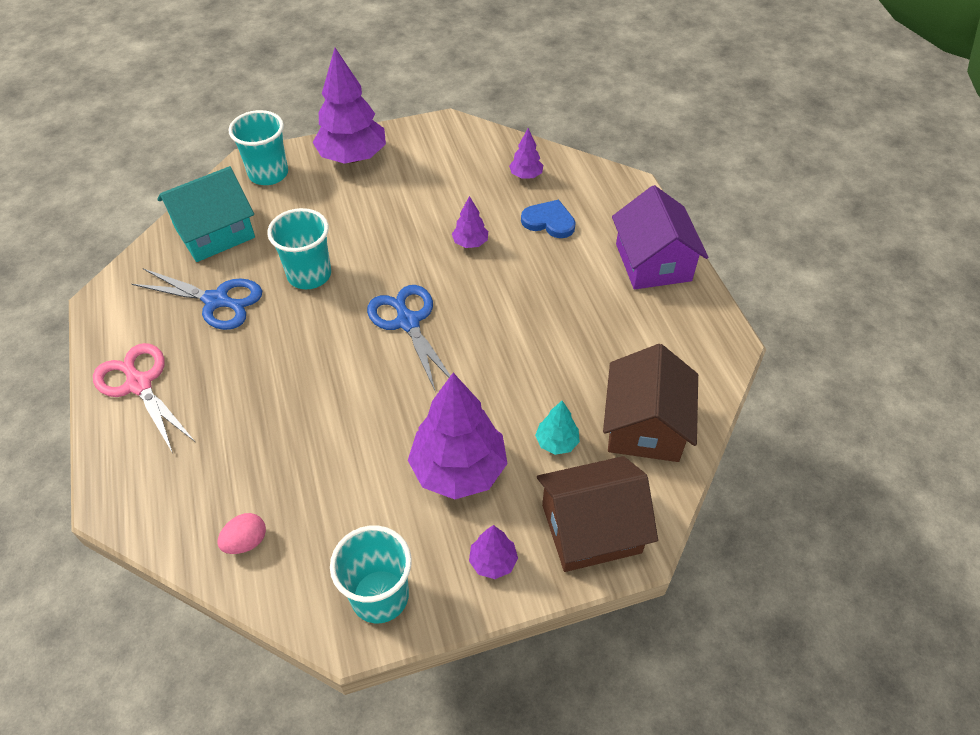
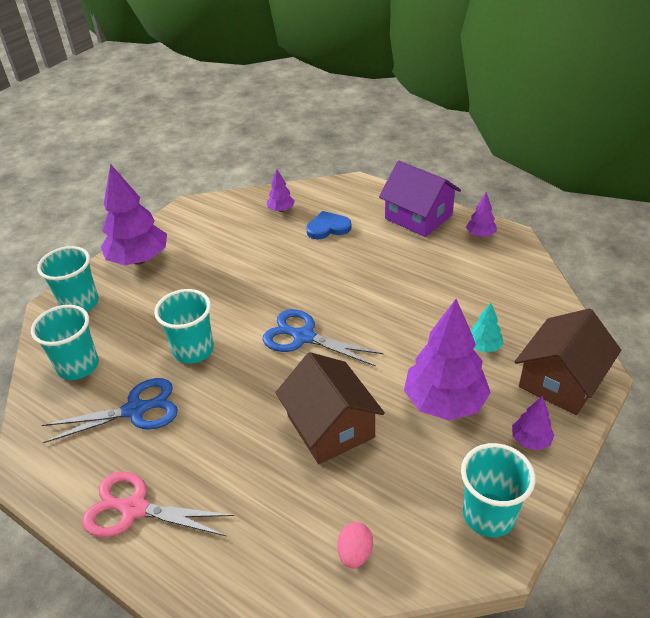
camera: 35 degrees left, 10 degrees down
turquoise house [157,166,255,262] -> turquoise cup [31,305,99,380]
purple tree [452,196,488,248] -> purple tree moved to [466,192,497,237]
brown house [603,344,698,462] -> brown house moved to [275,352,385,464]

